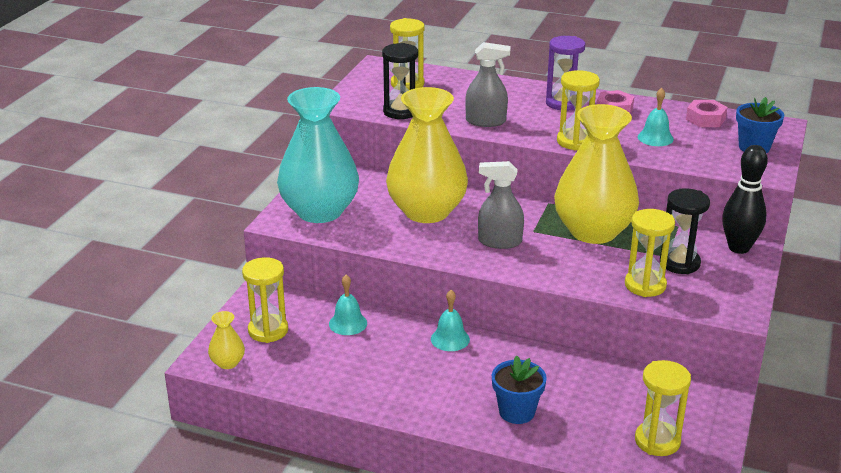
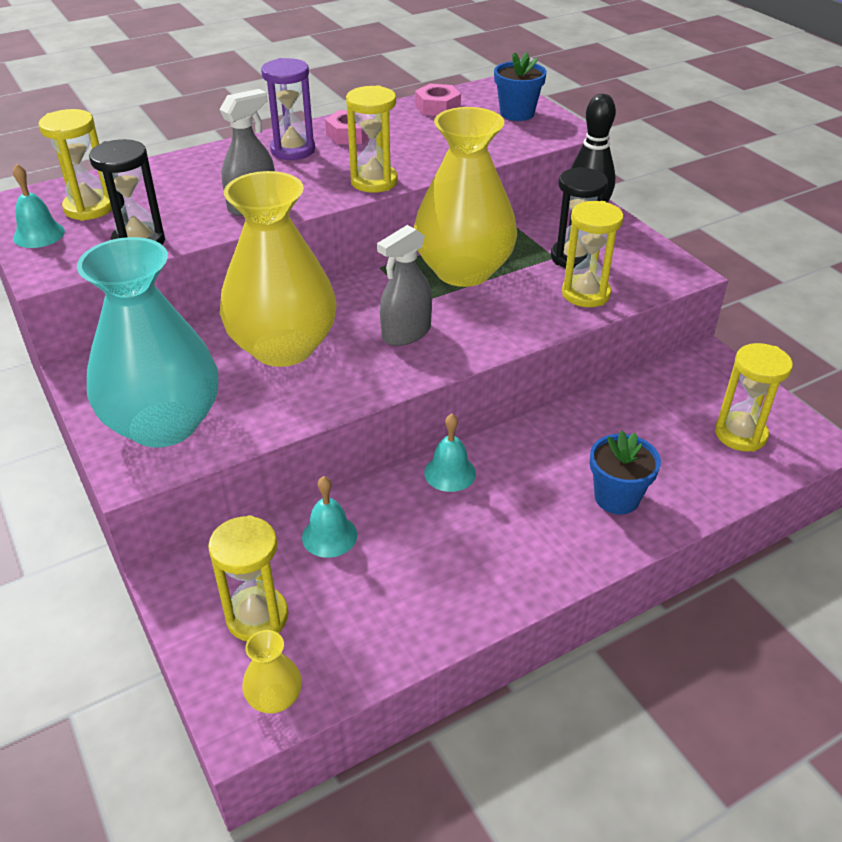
camera: 50 degrees left, 10 degrees up
turquoise bell [638,88,674,146] -> turquoise bell moved to [13,164,65,248]

